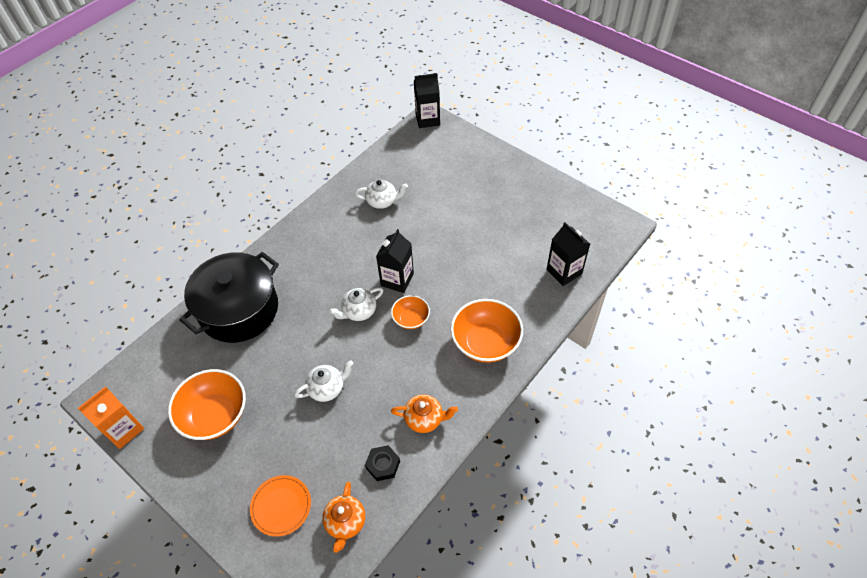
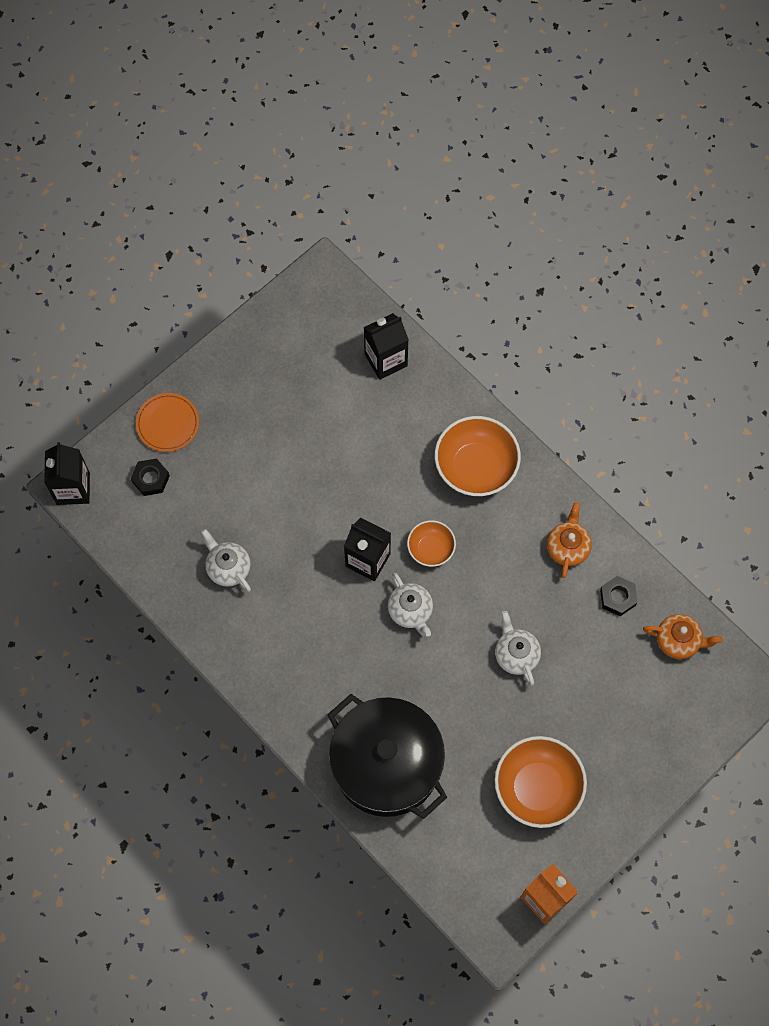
camera: 85 degrees left, 15 degrees up
orange plate [250,475,311,537] -> orange plate moved to [136,393,199,452]
white teapot [355,180,408,209] -> white teapot turned 45 degrees counterclockwise [201,529,251,592]
none -> black nut [131,458,170,496]

